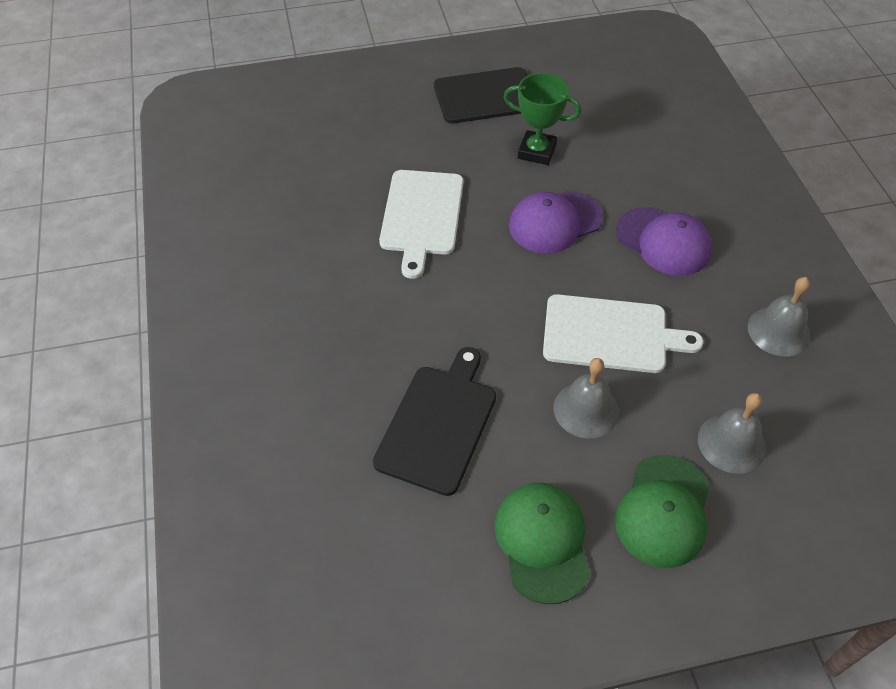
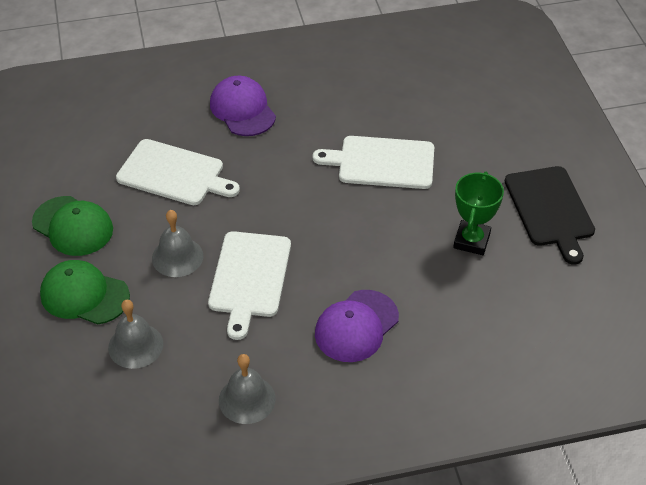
camera: 90 degrees right, 5 degrees down
black cutting board [373,347,496,496] -> white cutting board [116,139,240,205]
green cap [495,483,590,604] -> green cap turned 45 degrees clockwise [32,196,113,256]
purple cap [509,191,603,253] -> purple cap moved to [210,76,276,136]

